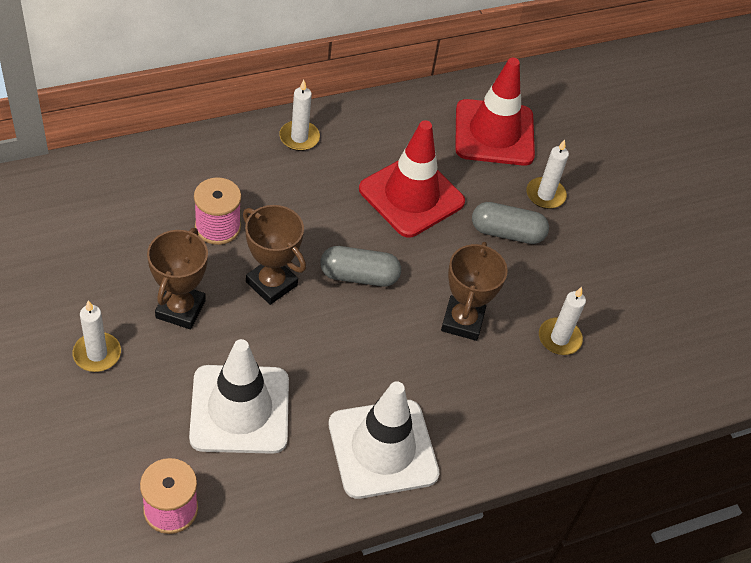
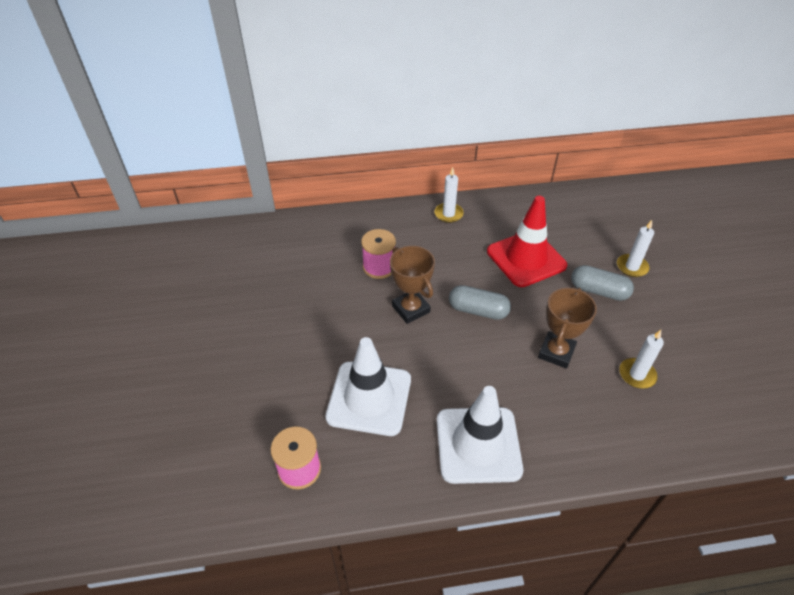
camera: 20 degrees right, 5 degrees down
white candle [72,300,121,372] -> none
brown trophy [147,228,208,329] -> none
red traffic cone [455,58,535,166] -> none

